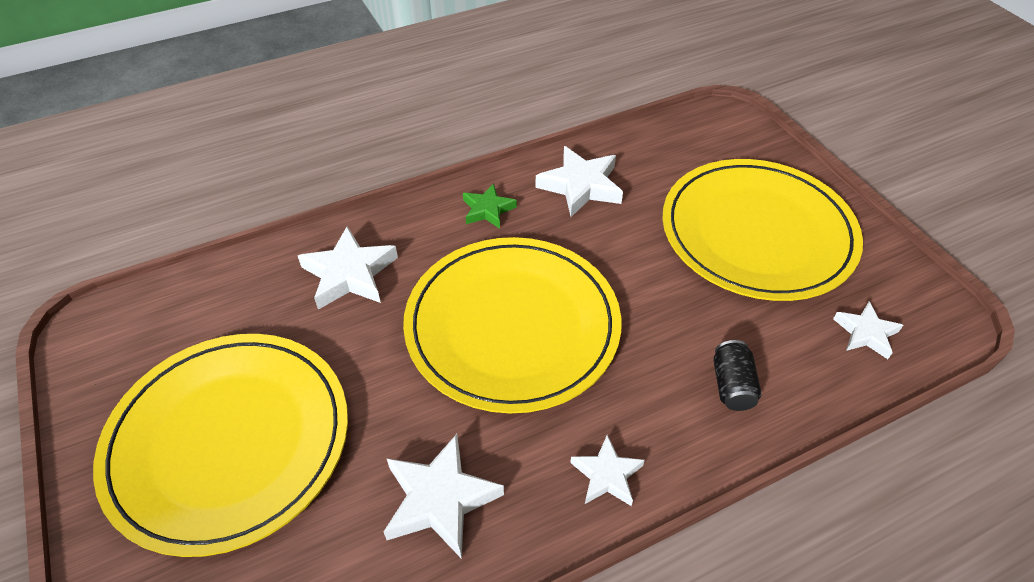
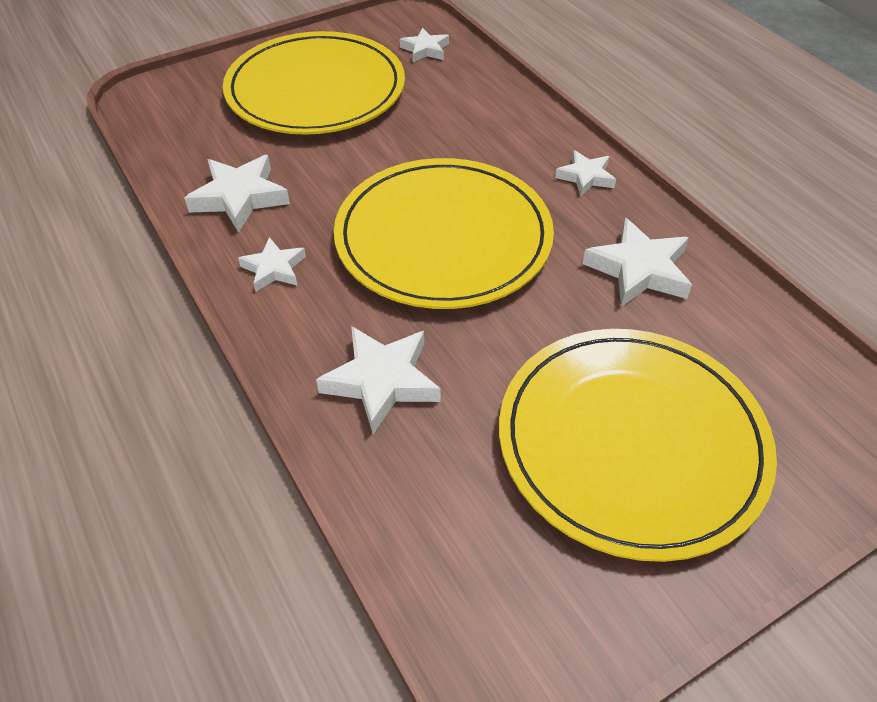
camera: 95 degrees left, 0 degrees up
green star [463,183,517,229] -> white star [238,237,306,292]
black can [713,340,762,411] -> none

